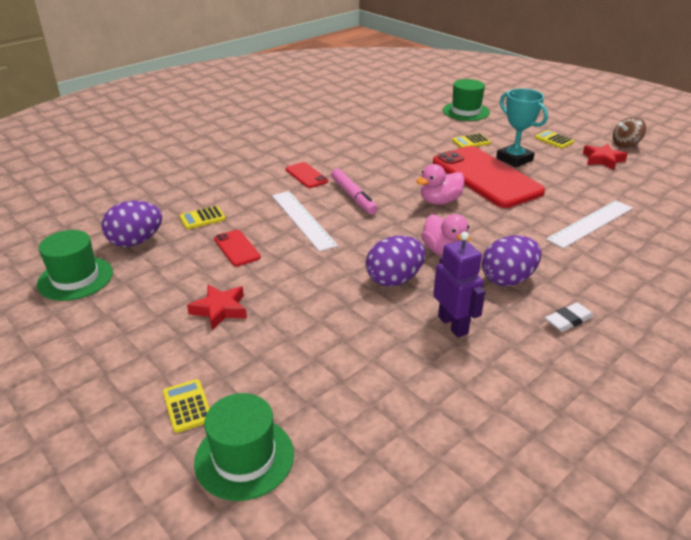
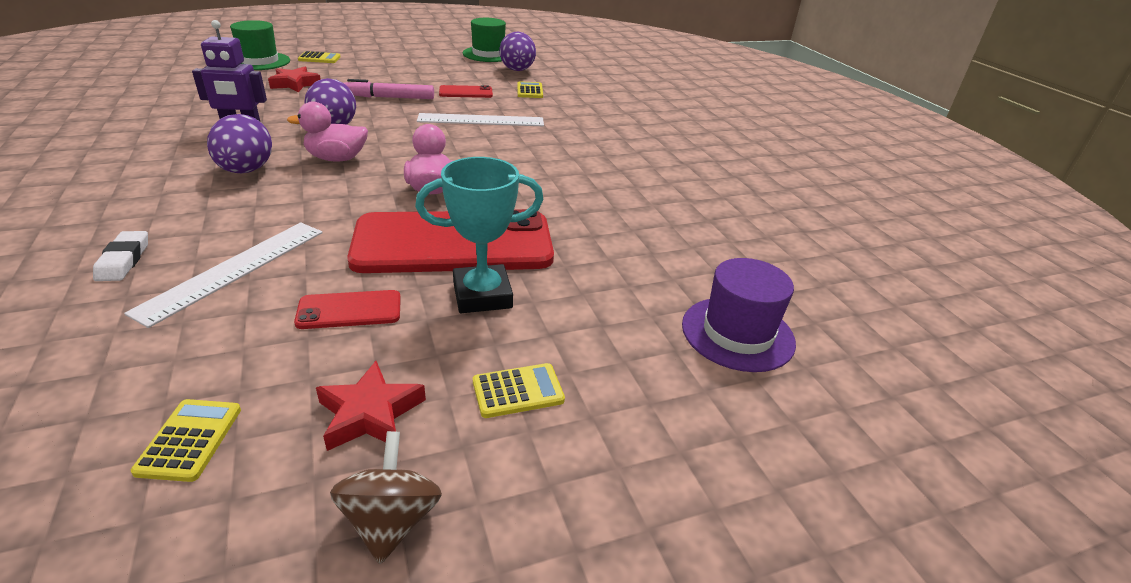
camera: 110 degrees right, 0 degrees up
red star [187,284,247,330] -> red star moved to [268,67,321,92]
red phone [286,162,328,188] -> red phone moved to [294,290,401,329]
pink marker [331,169,378,215] -> pink marker moved to [344,79,434,99]
green hat [443,79,490,121] -> purple hat [682,258,796,372]
yellow calculator [452,133,491,148] -> yellow calculator moved to [131,399,241,482]
white eraser [545,303,594,332] -> white eraser moved to [93,231,148,281]
white ruler [546,200,633,249] -> white ruler turned 45 degrees clockwise [124,223,323,328]

